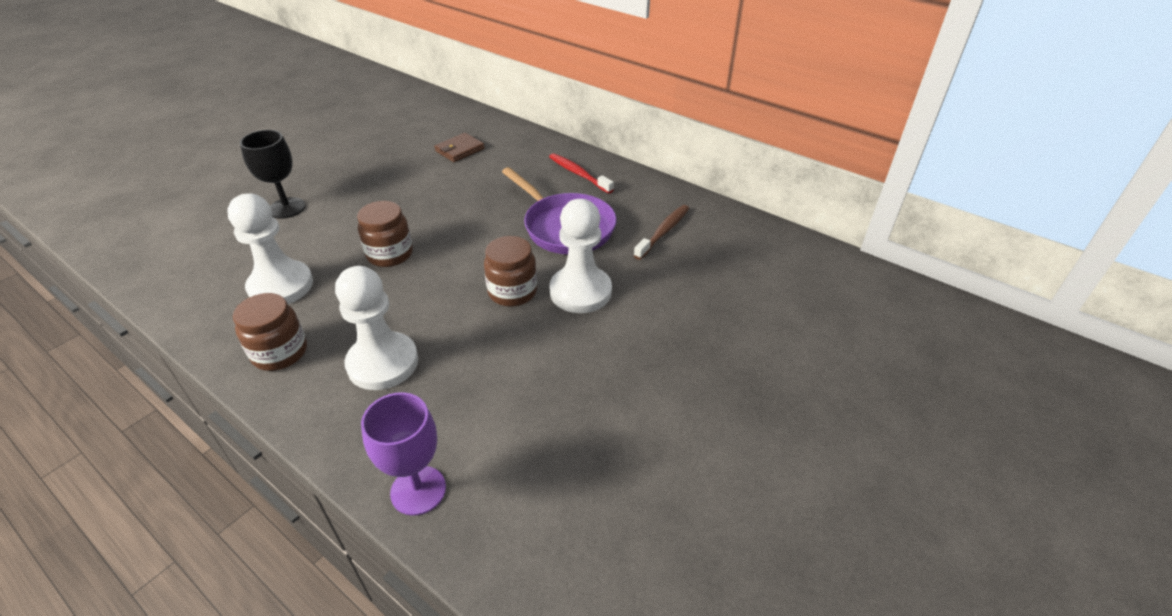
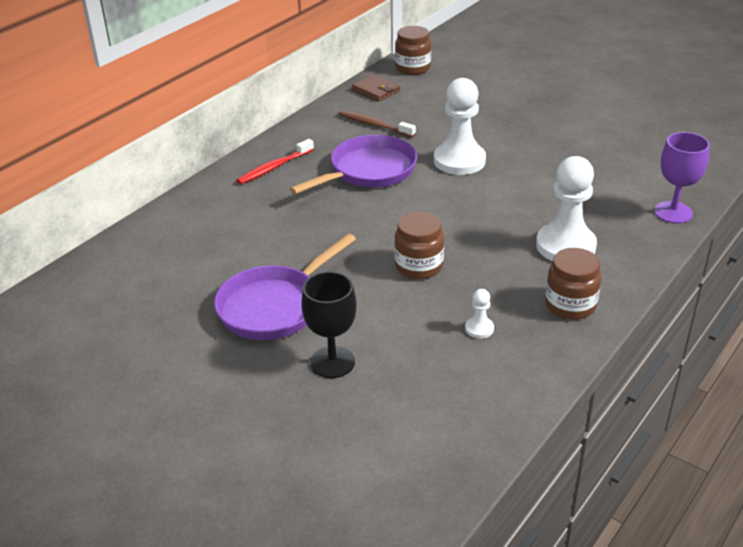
camera: 90 degrees left, 5 degrees down
white pawn [227,194,313,304] -> white pawn [465,289,494,339], size x0.44
brown wallet [434,133,485,162] -> brown wallet moved to [352,75,400,102]
brown jar [484,236,537,307] -> brown jar moved to [395,26,431,75]
none -> purple pan [214,233,356,340]

